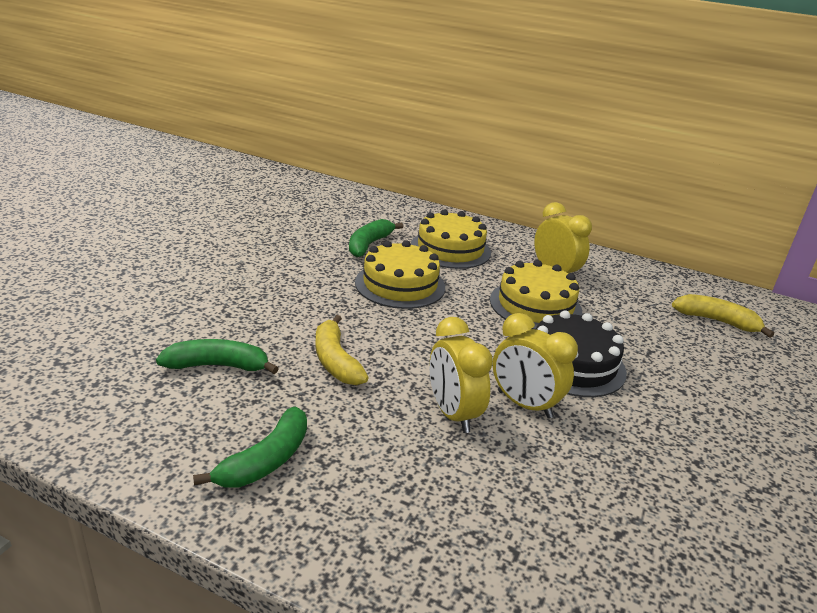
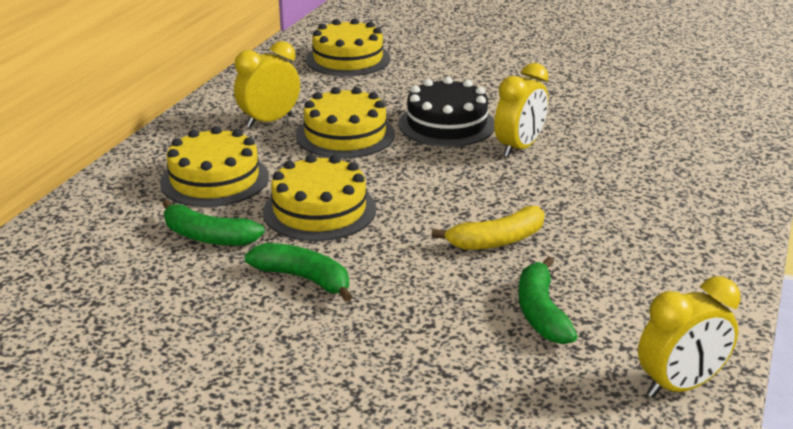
camera: 90 degrees left, 0 degrees up
green banana [193,406,307,488] -> green banana moved to [245,243,352,302]
yellow clock [429,317,493,433] -> yellow clock moved to [638,276,740,397]
yellow banana [672,294,774,338] -> yellow cake [306,18,390,76]

